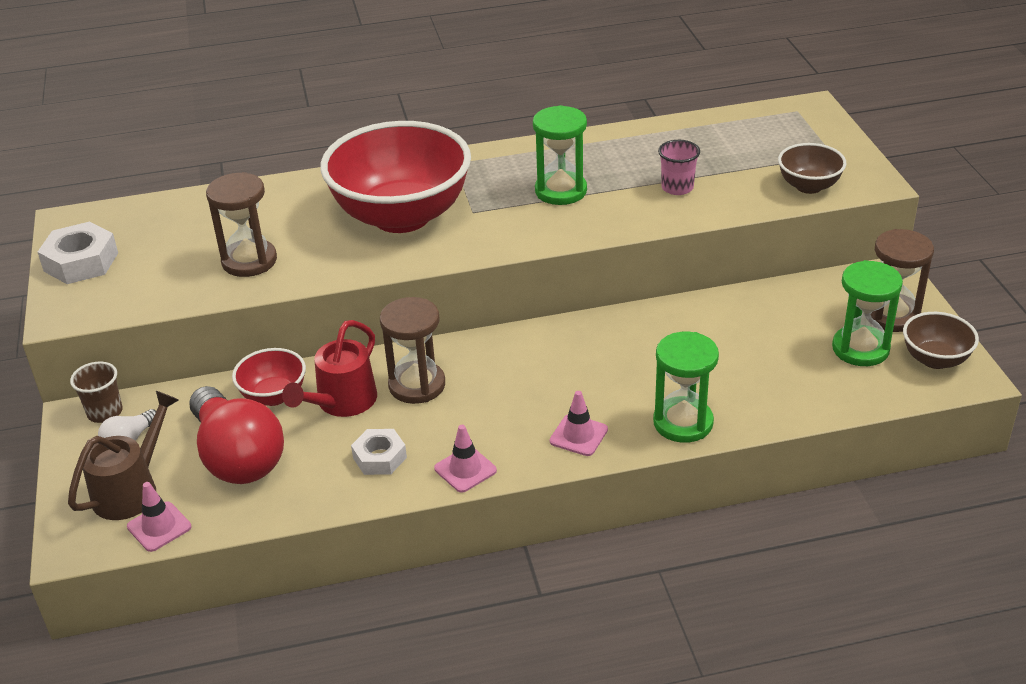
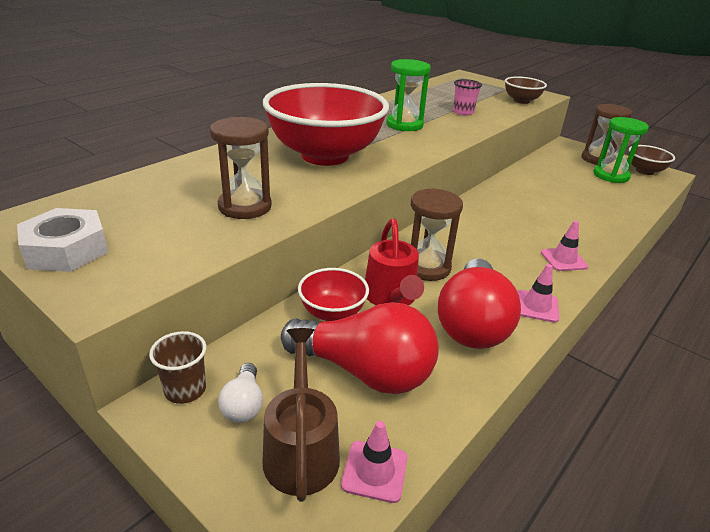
camera: 40 degrees left, 5 degrees down
white nut [351,429,407,475] -> red light bulb [438,259,521,349]
green hourglass [653,331,719,443] -> none

